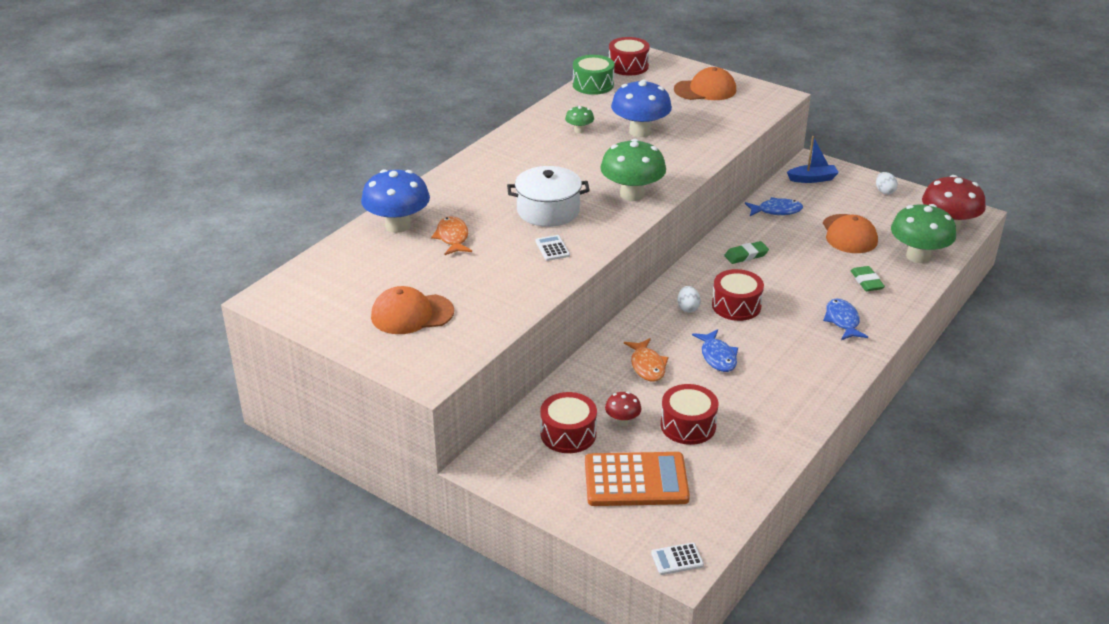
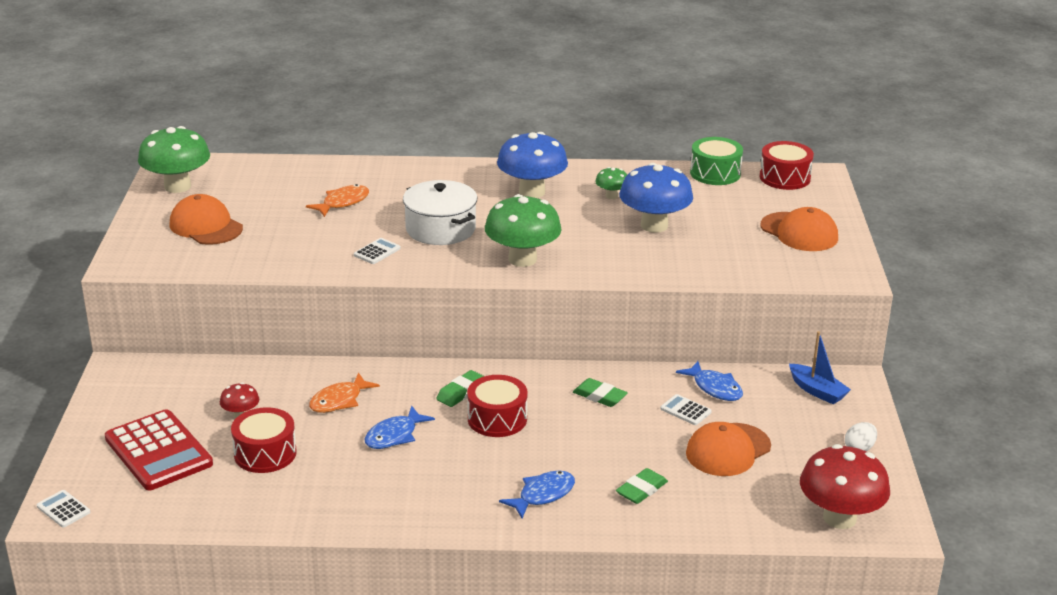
camera: 55 degrees right, 5 degrees down
blue mushroom [361,169,430,233] -> blue mushroom moved to [497,132,568,198]
red drum [540,392,597,453] -> none
orange calculator [585,452,690,506] -> red calculator [105,409,213,490]
white egg [677,286,701,313] -> green eraser [436,370,484,407]
green mushroom [891,204,956,263] -> green mushroom moved to [138,126,210,193]
none -> white calculator [660,394,712,425]

